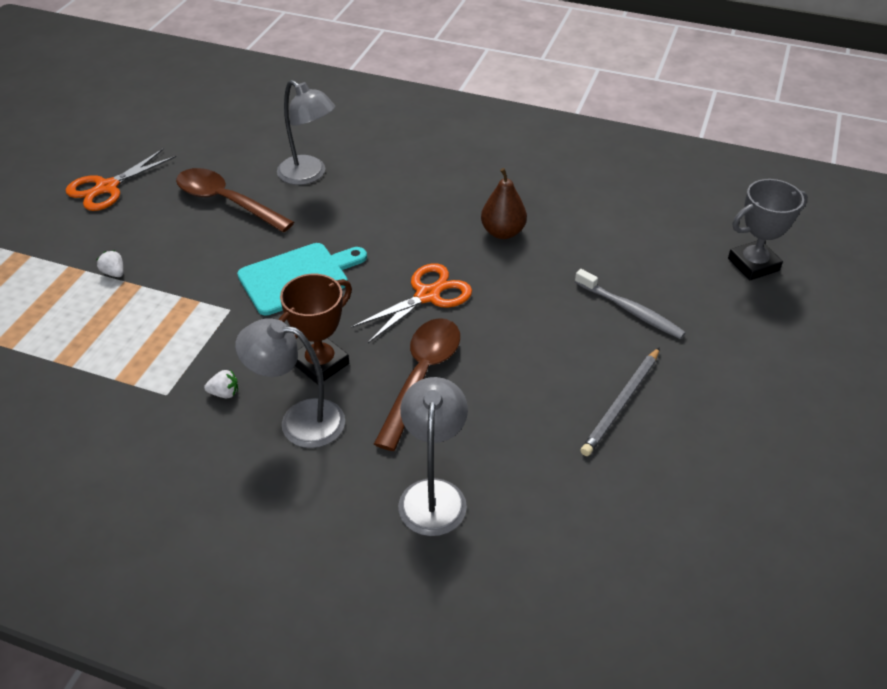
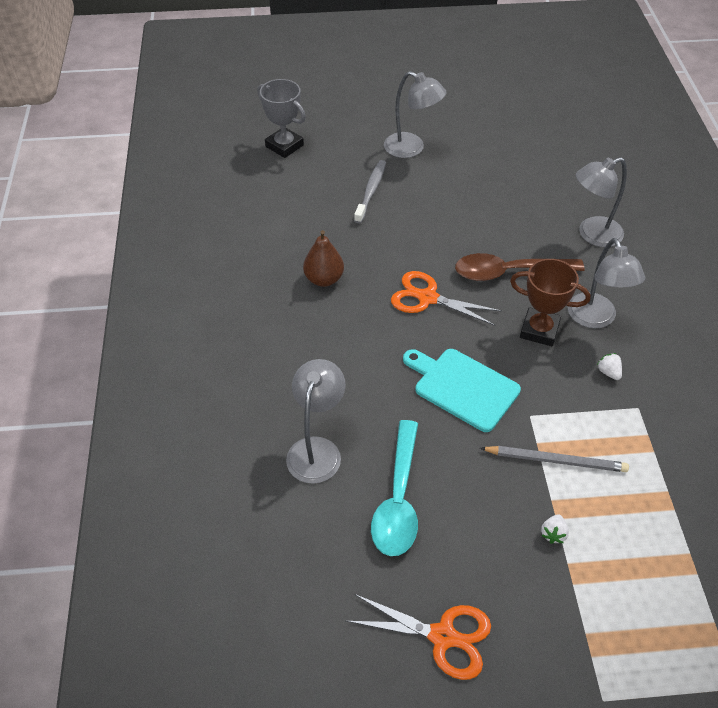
camera: 115 degrees left, 5 degrees up
brown spoon [176,168,294,233] -> turquoise spoon [371,420,418,556]
grey pencil [581,347,660,456] -> grey pencil moved to [480,446,629,472]
none -> grey lamp [384,71,447,158]

